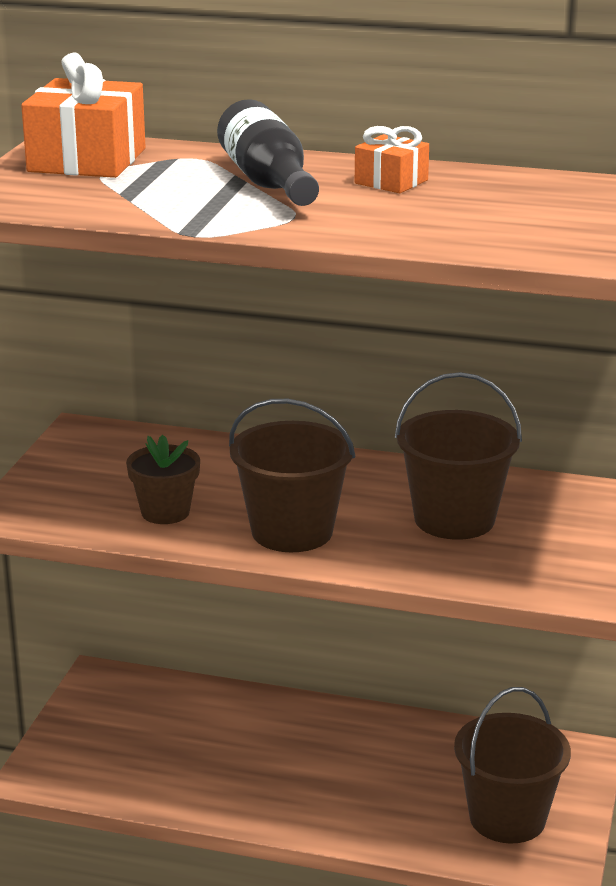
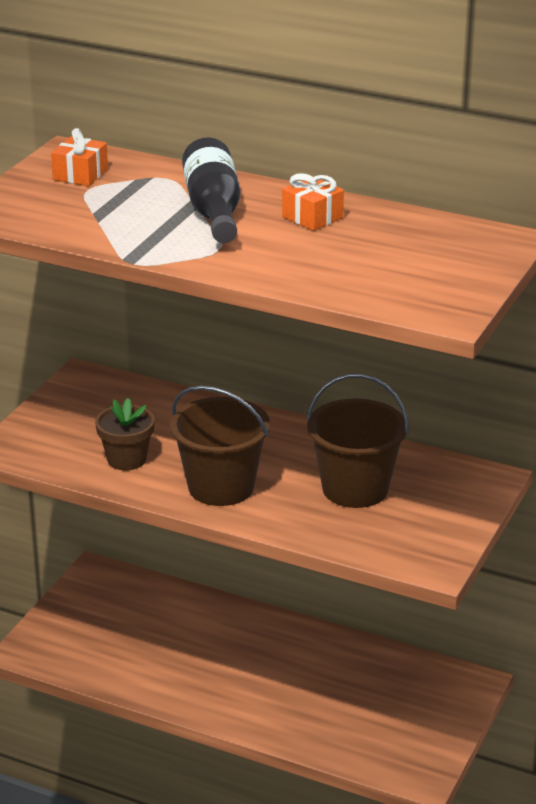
camera: 10 degrees right, 5 degrees up
orange gift [21,53,146,178] -> orange gift [51,128,108,186], size x0.54
brown bucket [454,687,571,844] -> none

